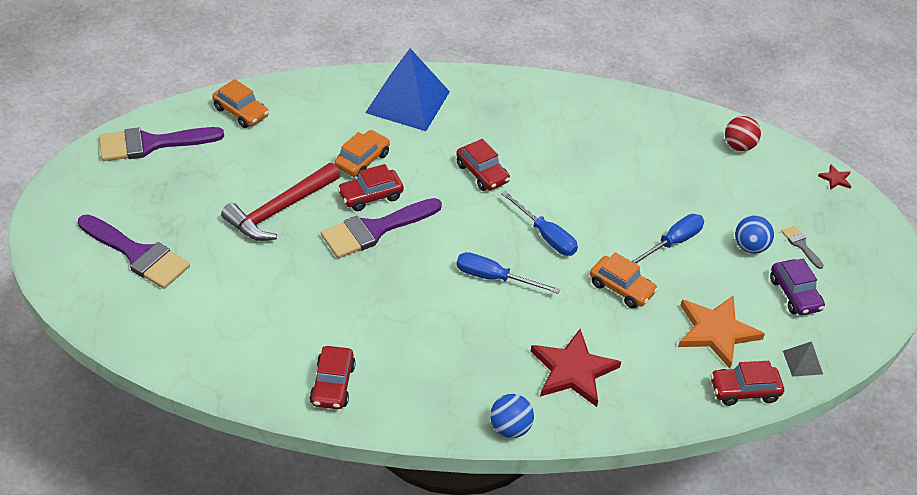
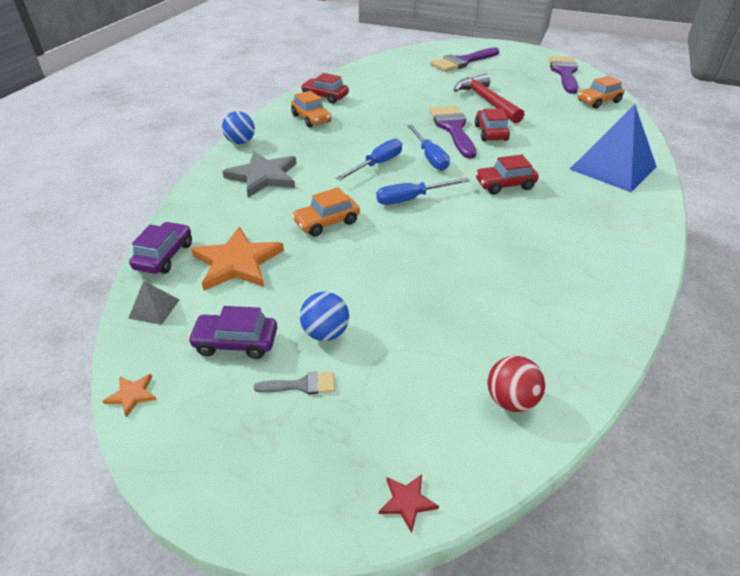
camera: 115 degrees right, 5 degrees down
orange car [334,130,390,177] -> orange car moved to [291,91,331,128]
red star [531,329,621,407] -> grey star [222,151,296,198]
blue screwdriver [631,214,704,264] -> blue screwdriver moved to [407,125,450,171]
red car [710,361,784,406] -> purple car [129,222,192,274]
none -> orange star [102,374,157,418]

